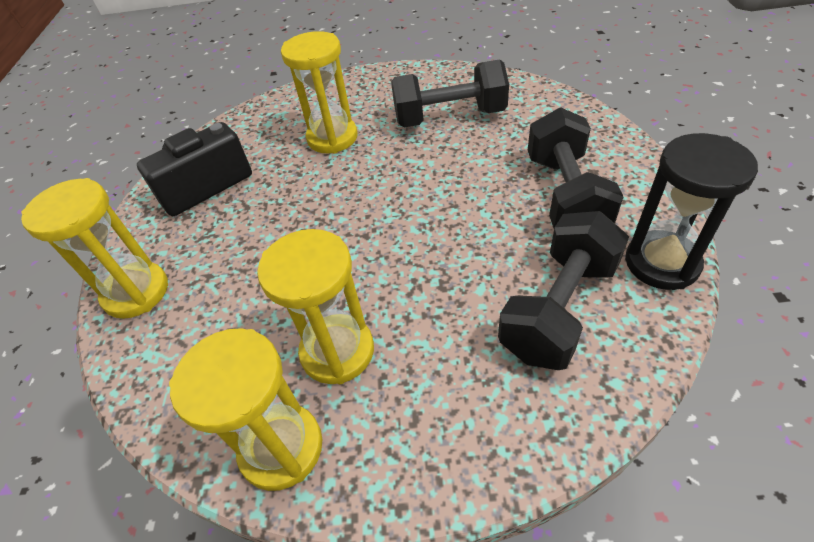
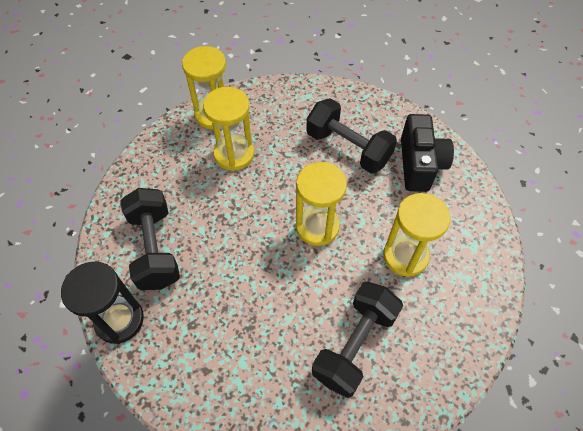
camera: 125 degrees right, 10 degrees up
yellow hourglass [21,178,168,319] -> yellow hourglass moved to [296,162,347,246]
black dumbbell [528,107,624,228] -> black dumbbell moved to [306,98,397,174]

